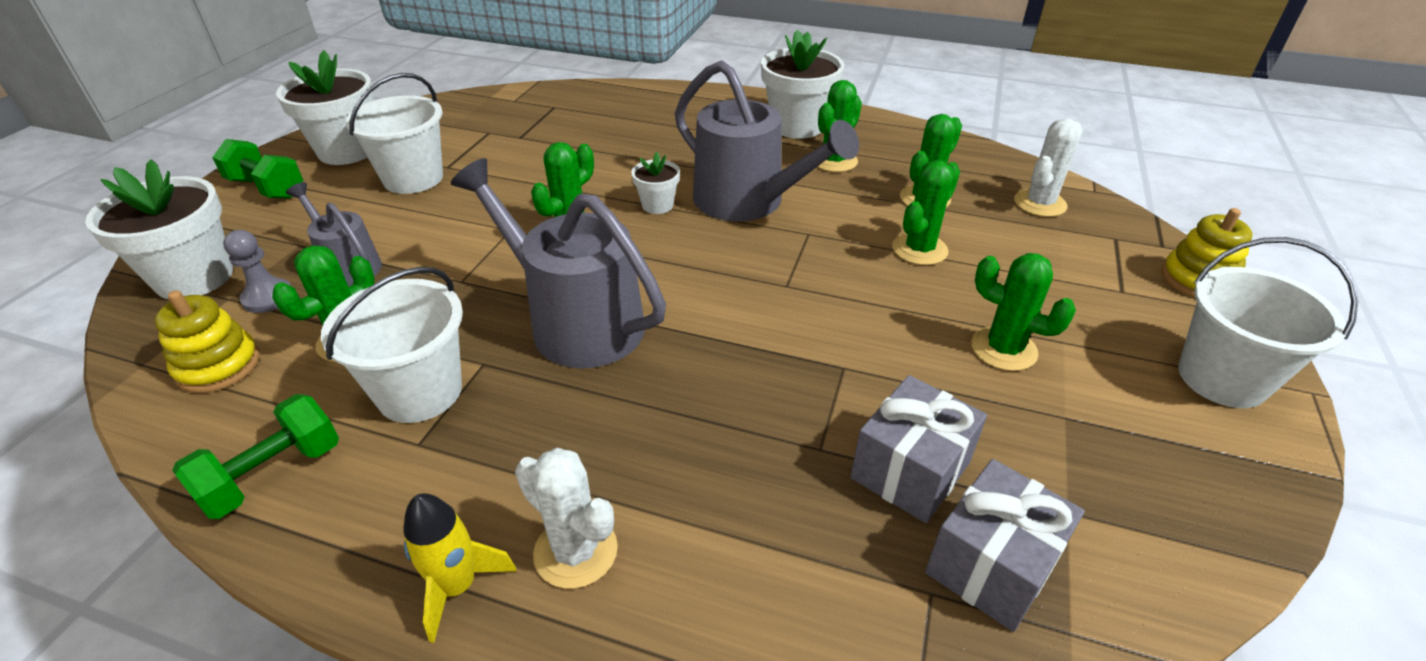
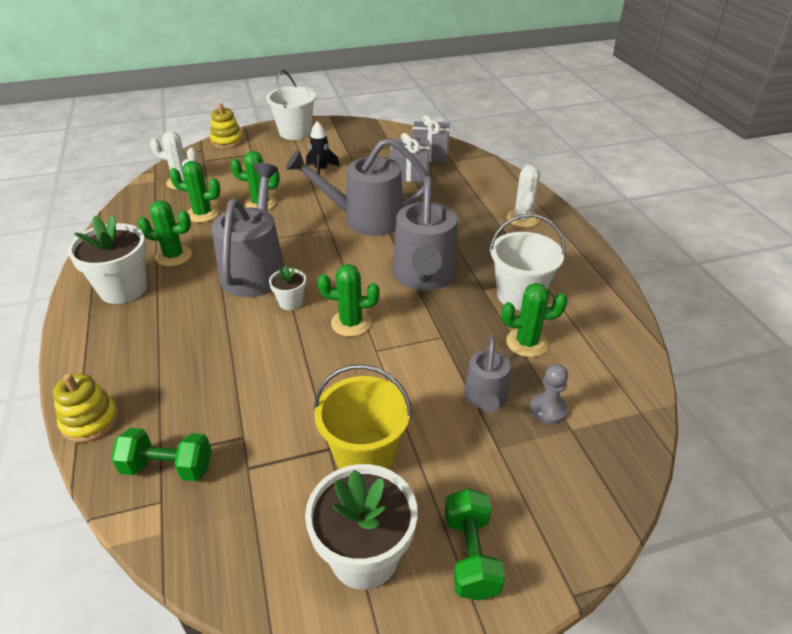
camera: 125 degrees left, 0 degrees up
white flower pot [85,159,233,299] -> none
yellow stacking toy [155,291,260,393] -> yellow stacking toy moved to [53,373,118,443]
green dumbbell [172,394,339,519] -> green dumbbell moved to [111,428,211,481]
white bucket [345,73,443,194] -> yellow bucket [314,364,412,469]
yellow rocket [403,493,516,643] -> none
green cactus [971,253,1076,371] -> black rocket [306,121,340,175]
none -> grey watering can [286,138,428,236]

